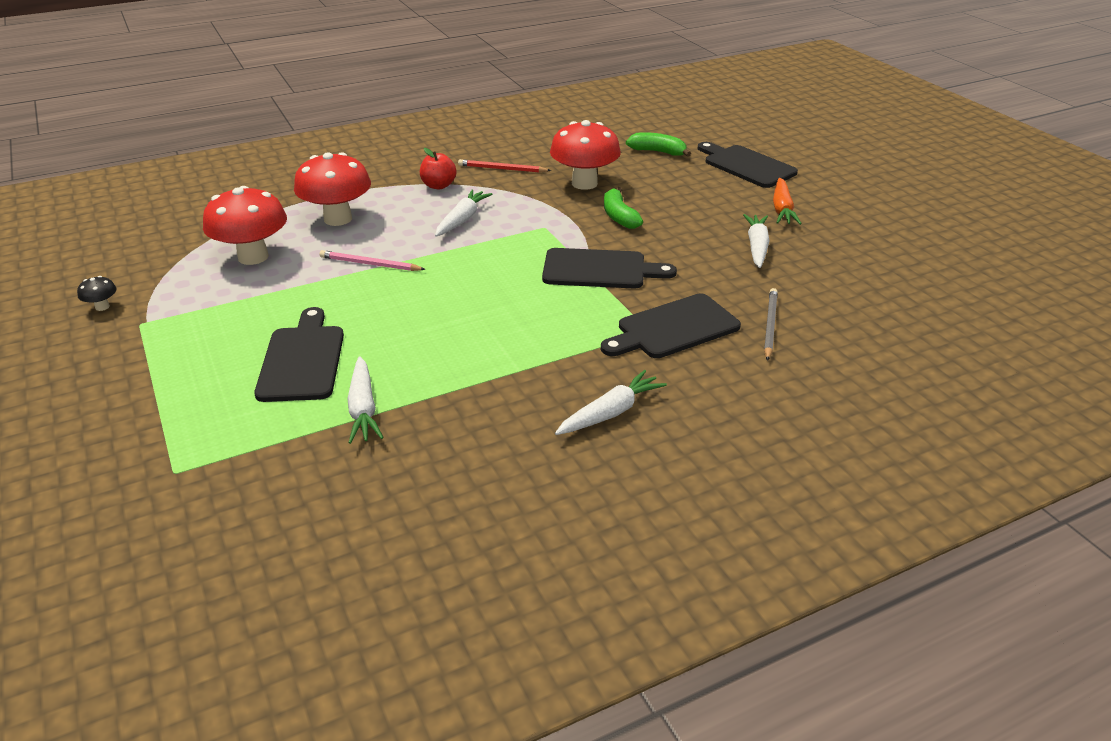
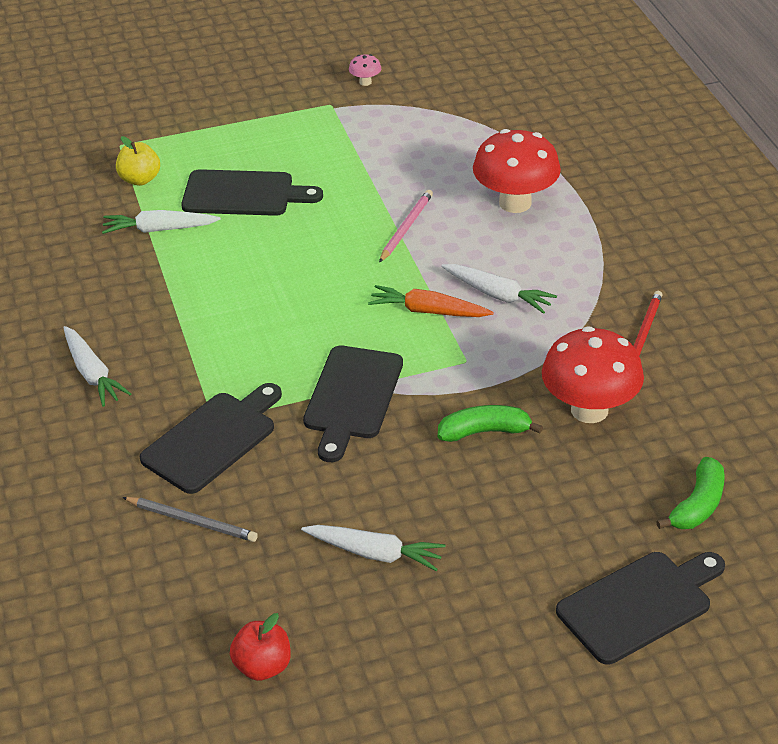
camera: 100 degrees right, 5 degrees up
black mushroom [77,276,117,311] -> pink mushroom [349,54,381,86]
red mushroom [203,186,287,265] -> none
red apple [420,148,457,189] -> red apple moved to [230,613,291,681]
black cutting board [601,293,741,358] -> black cutting board turned 60 degrees clockwise [140,383,282,494]
orange carrot [773,178,802,225] -> orange carrot moved to [368,285,494,317]
none -> yellow apple [116,136,160,186]

